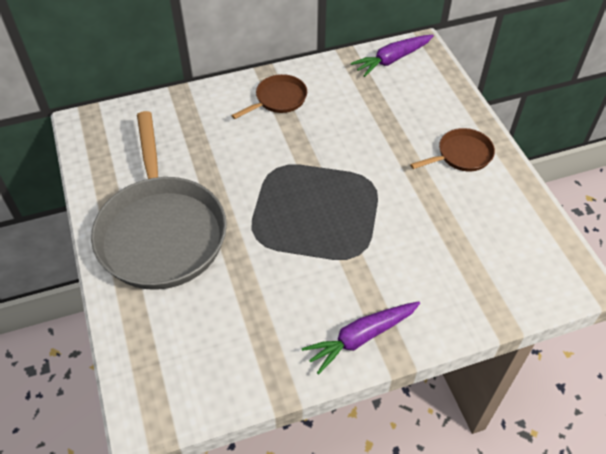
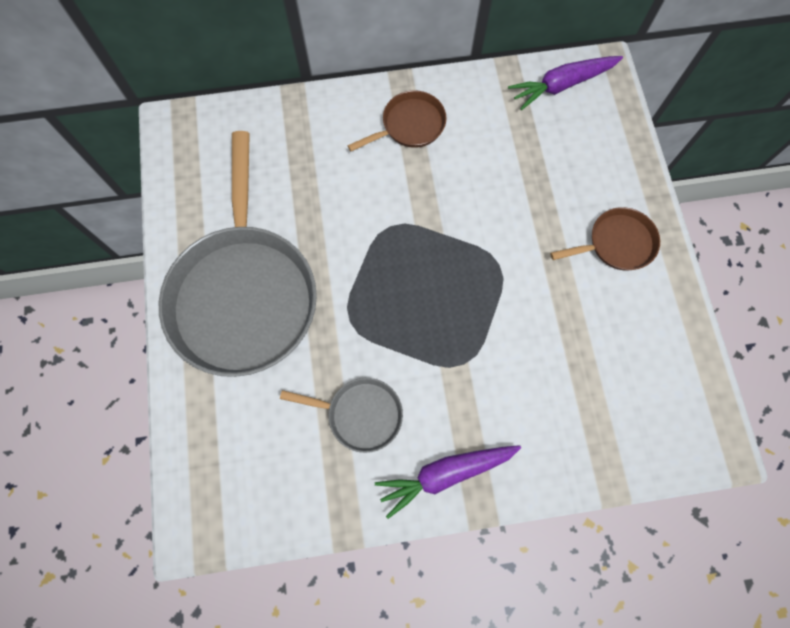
camera: 10 degrees right, 20 degrees up
none -> grey pan [280,378,403,453]

